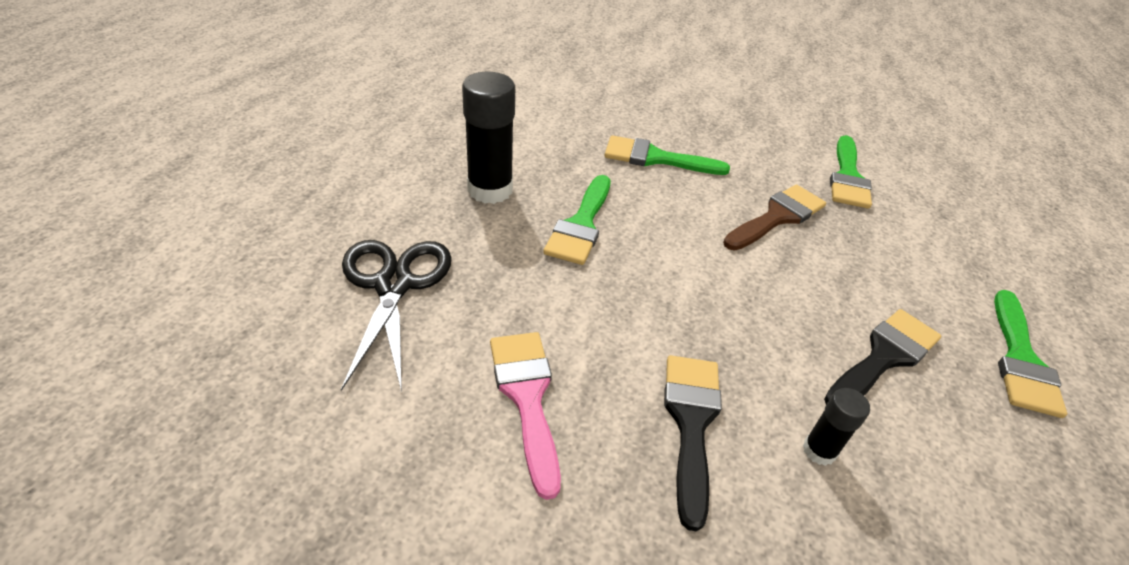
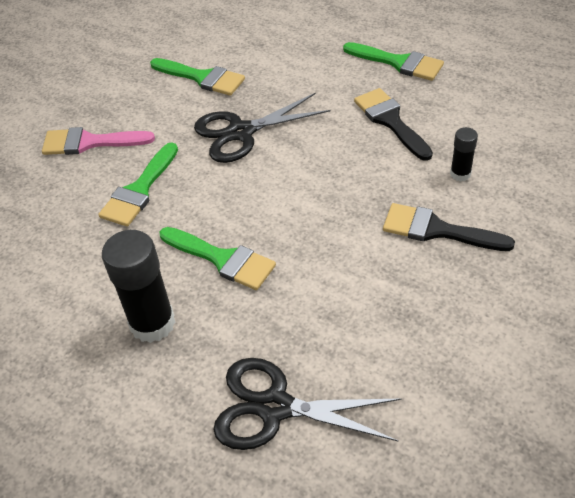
camera: 70 degrees left, 5 degrees up
pink brush [490,332,561,500] -> pink brush moved to [42,127,155,155]
brown brush [723,184,826,250] -> black scissors [194,93,331,163]

